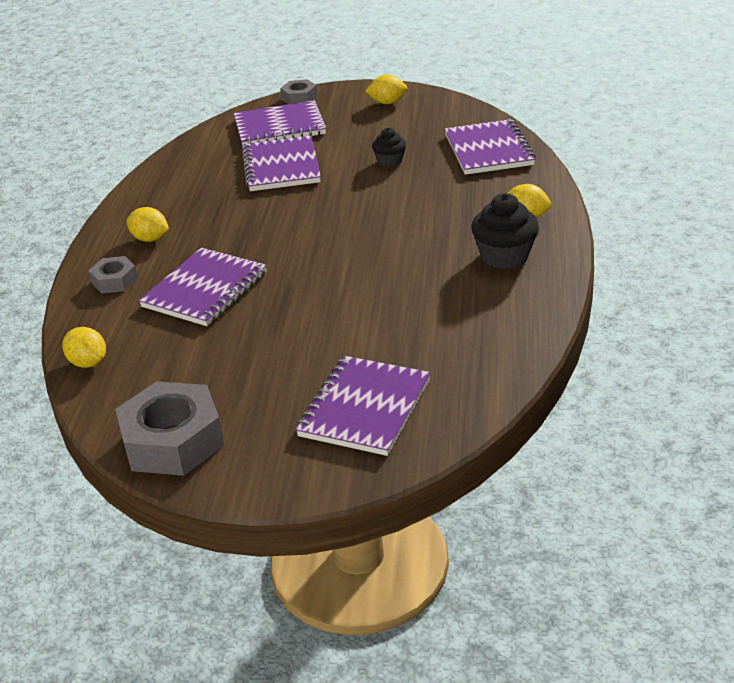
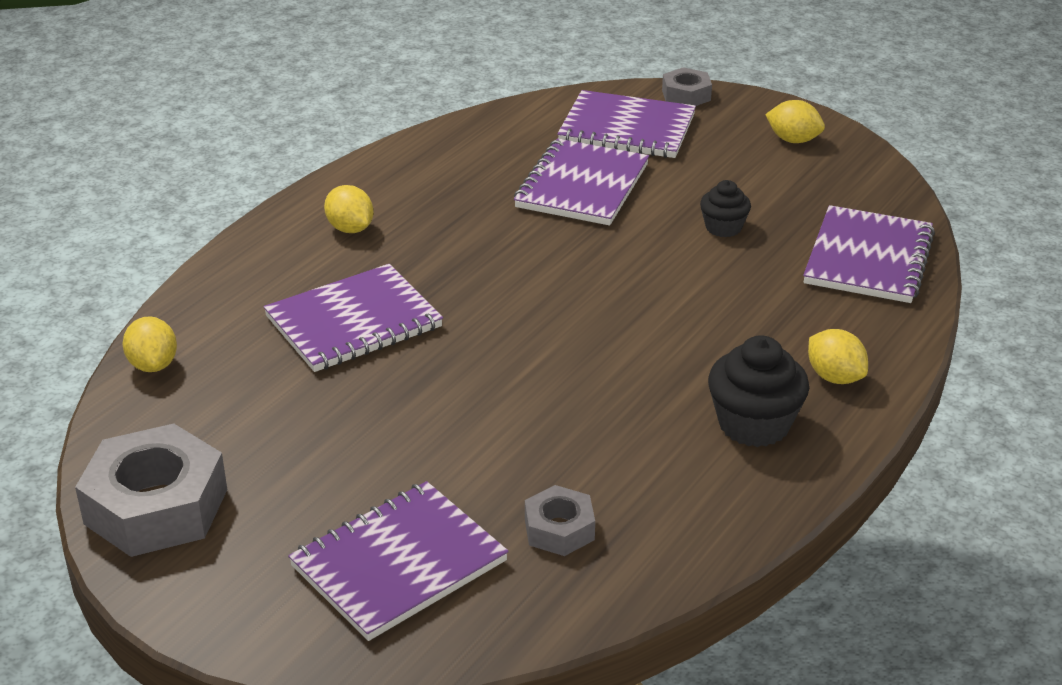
camera: 25 degrees right, 0 degrees up
grey nut [89,256,138,294] -> grey nut moved to [525,485,595,556]

